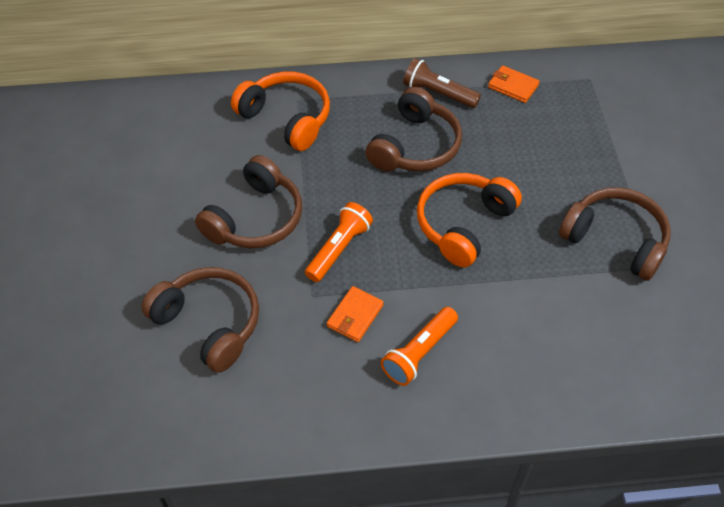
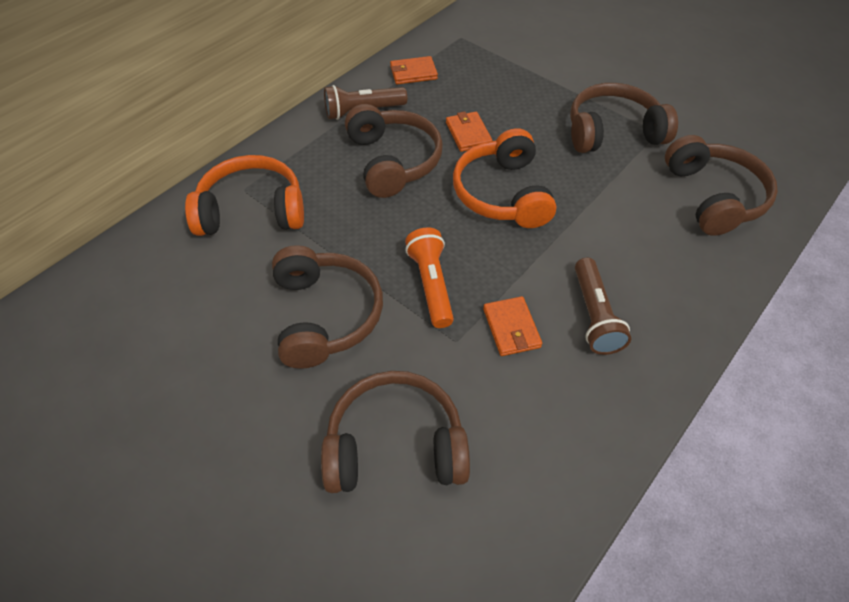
camera: 45 degrees left, 0 degrees up
orange flashlight [381,307,458,386] -> brown flashlight [575,258,631,355]
none -> orange wallet [446,111,493,152]
none -> brown headphones [665,135,778,236]

